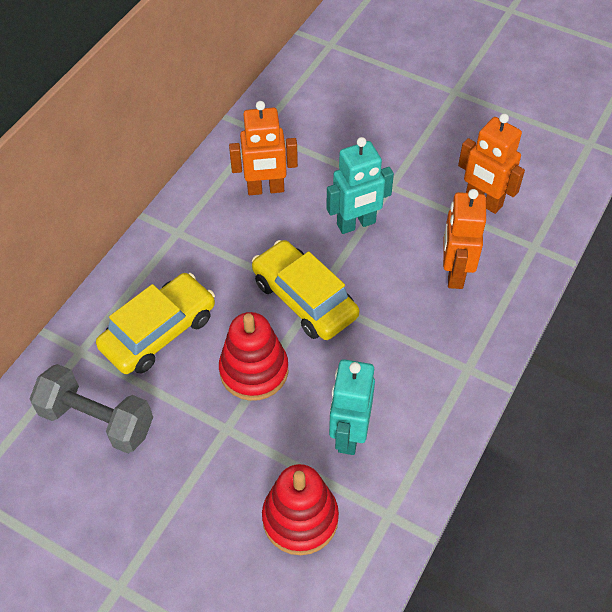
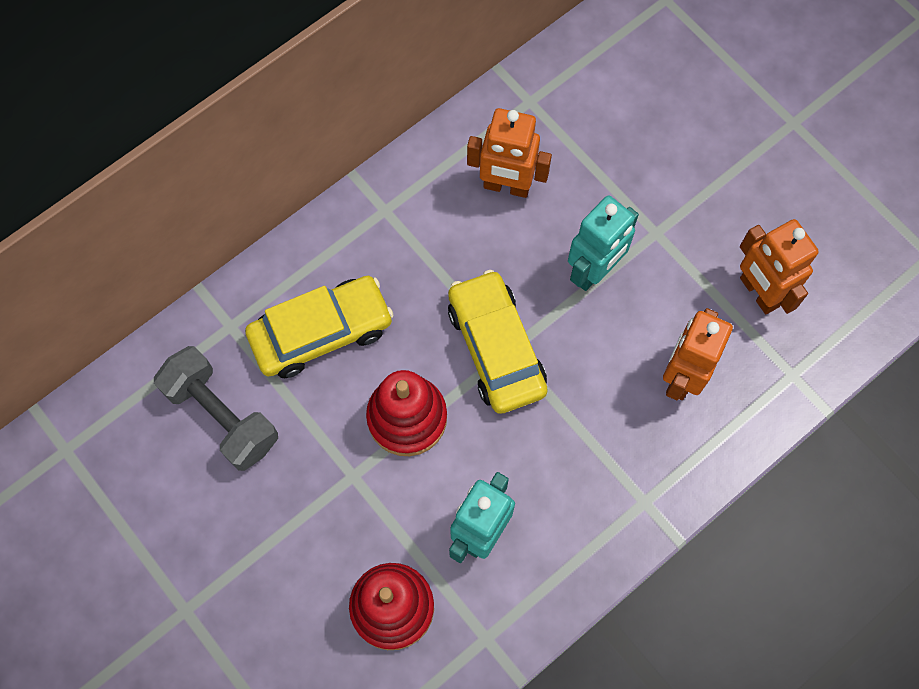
camera: 20 degrees right, 15 degrees up
turquoise robot [326,137,394,234] -> turquoise robot turned 45 degrees counterclockwise [568,195,639,291]

